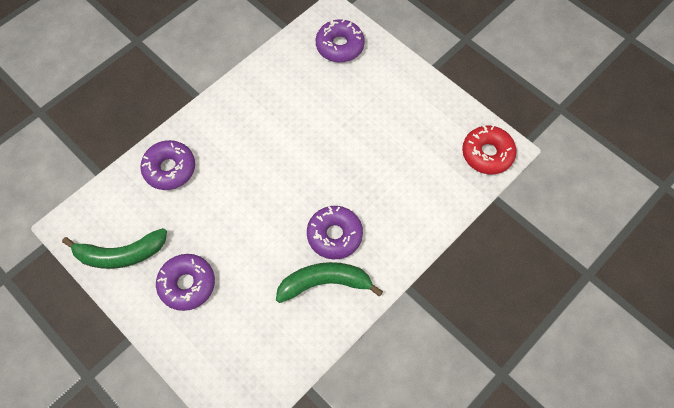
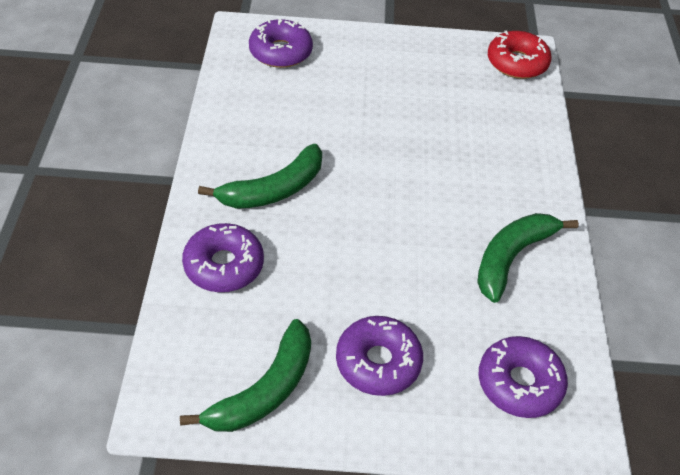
camera: 45 degrees left, 15 degrees down
purple donut [307,206,363,259] -> purple donut moved to [479,336,568,418]
none -> green banana [198,144,322,209]

